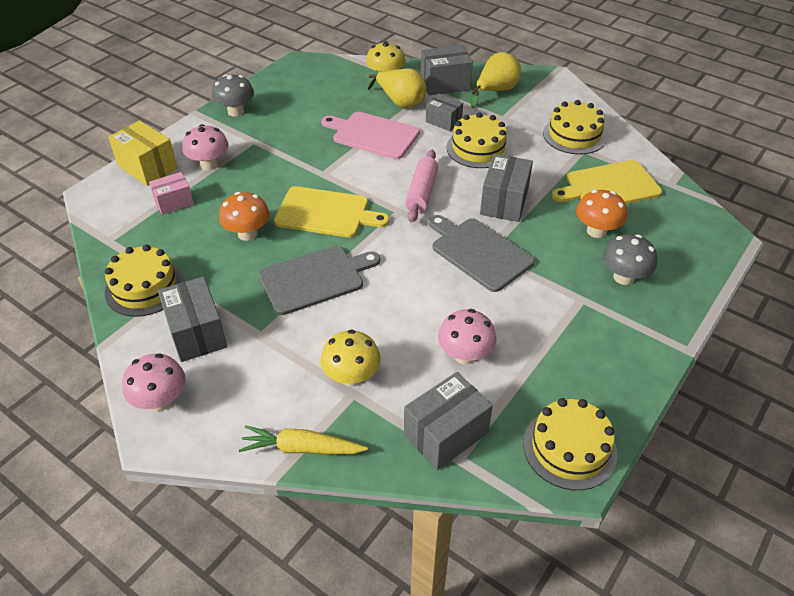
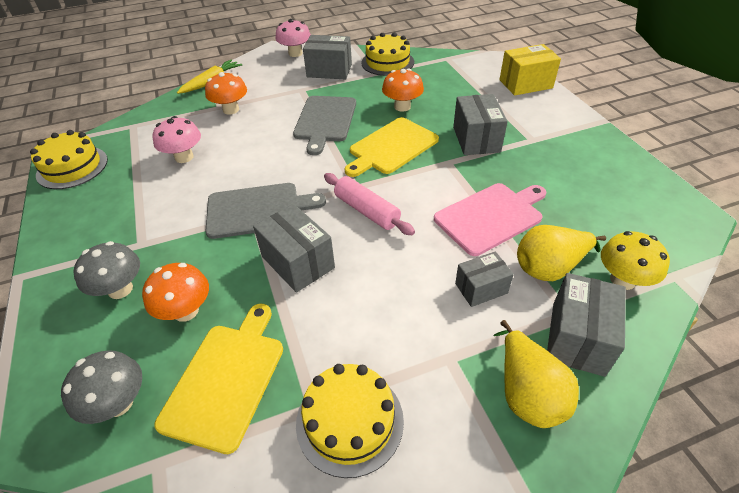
camera: 125 degrees right, 0 degrees up
pink box [149,172,194,215] -> none
pink mushroom [182,124,228,170] -> none
grey mushroom [212,74,254,117] -> grey mushroom moved to [61,350,142,424]
yellow mushroom [321,330,381,387] -> orange mushroom [205,72,247,114]
grey box [404,372,493,470] -> grey box moved to [453,94,508,155]
yellow cake [446,112,511,168] -> none

